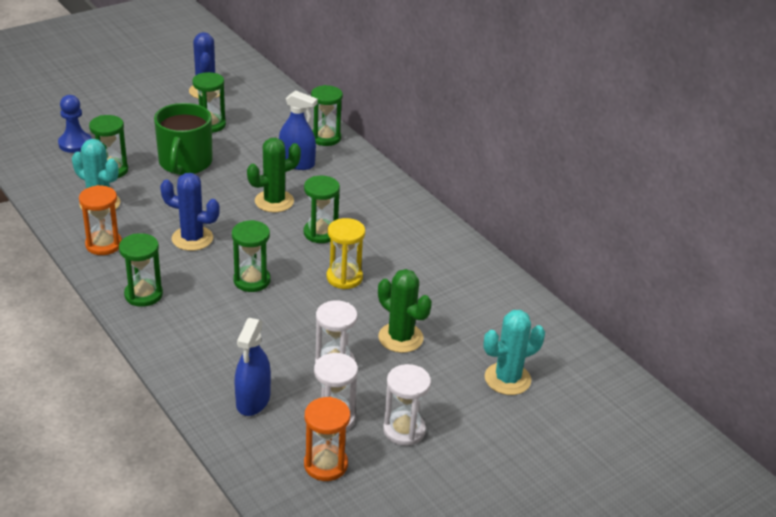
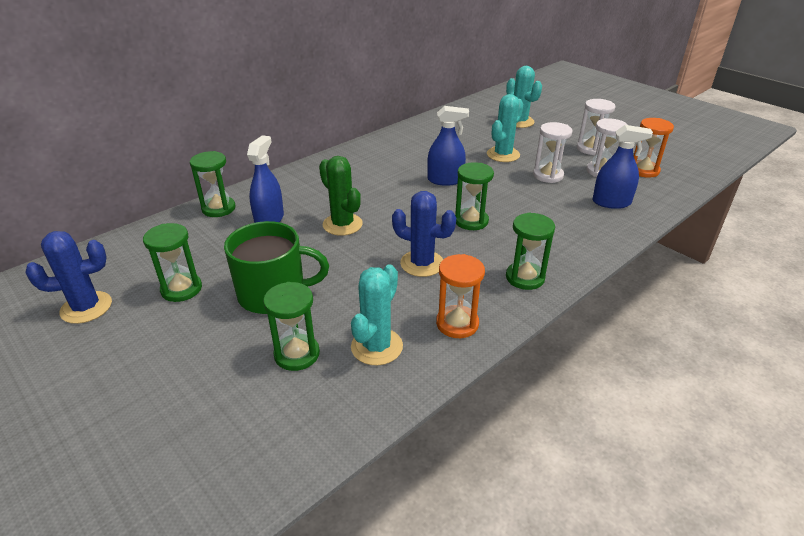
camera: 95 degrees left, 0 degrees up
blue pawn [58,95,92,153] -> none
blue cactus [160,173,220,251] -> blue cactus turned 75 degrees counterclockwise [392,191,456,277]
green hourglass [303,176,340,243] -> none
yellow hourglass [327,218,365,289] -> blue spray bottle [427,106,469,186]
green cactus [378,269,432,353] -> turquoise cactus [487,94,523,162]

